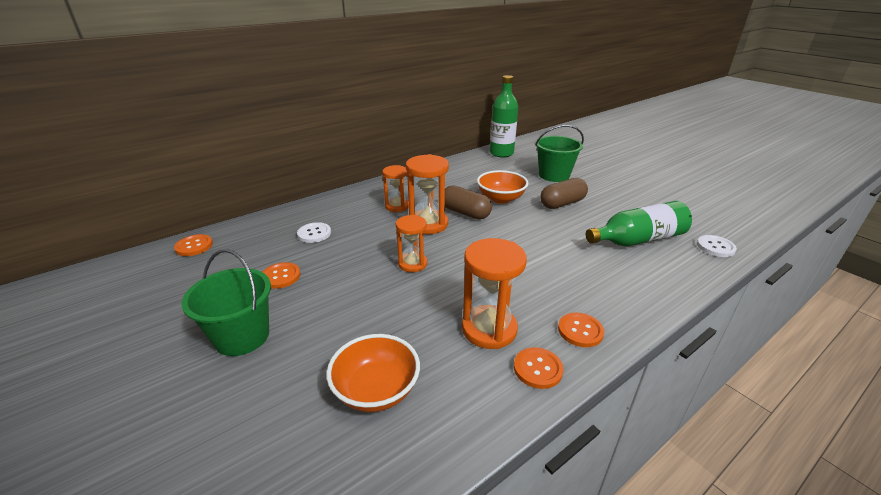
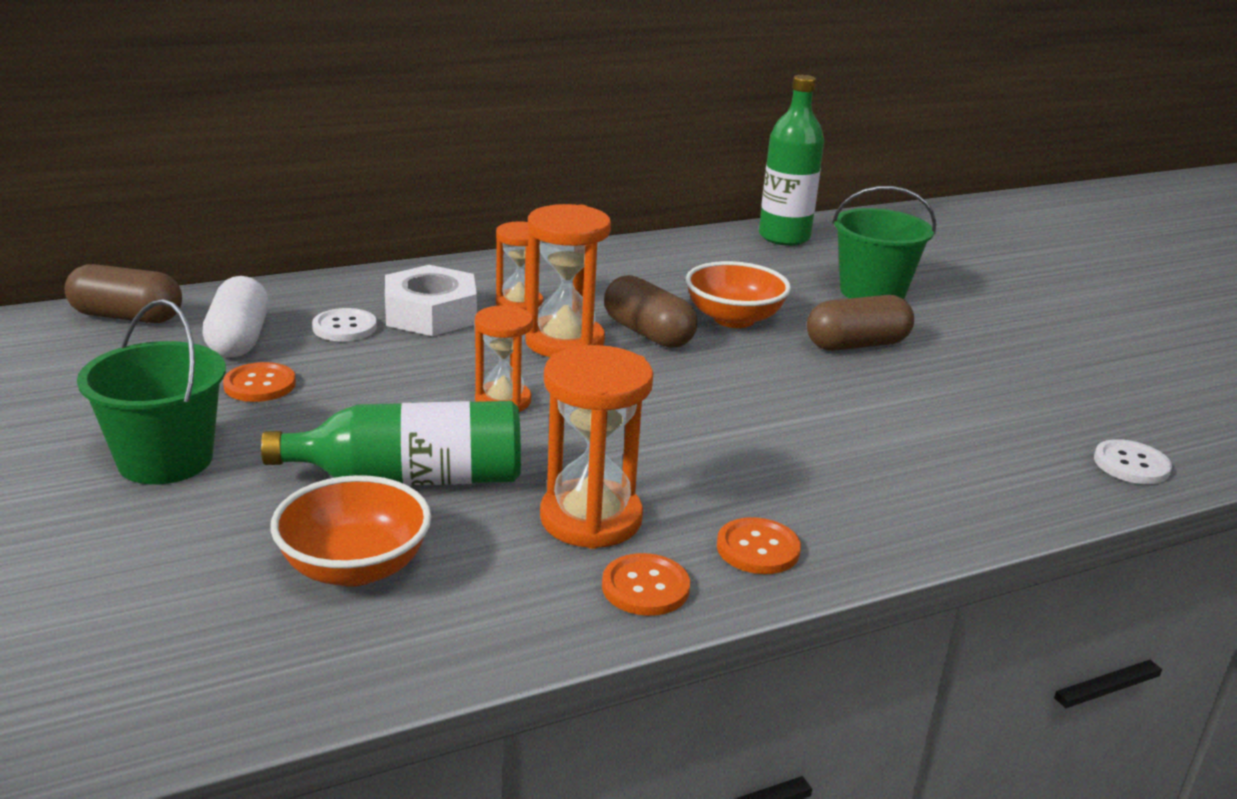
camera: 10 degrees right, 5 degrees down
orange button [174,234,213,256] -> brown capsule [65,264,182,323]
green bottle [586,201,692,247] -> green bottle moved to [261,401,521,486]
none -> white capsule [202,276,269,357]
none -> white nut [385,265,477,336]

